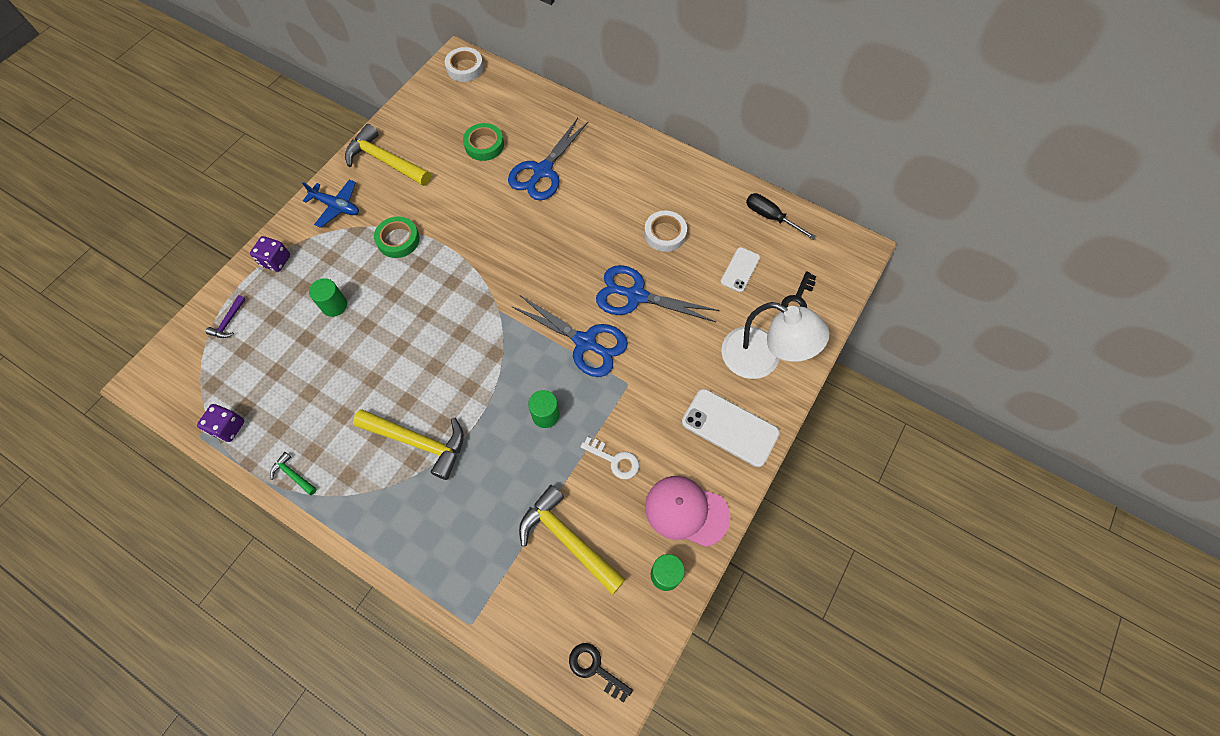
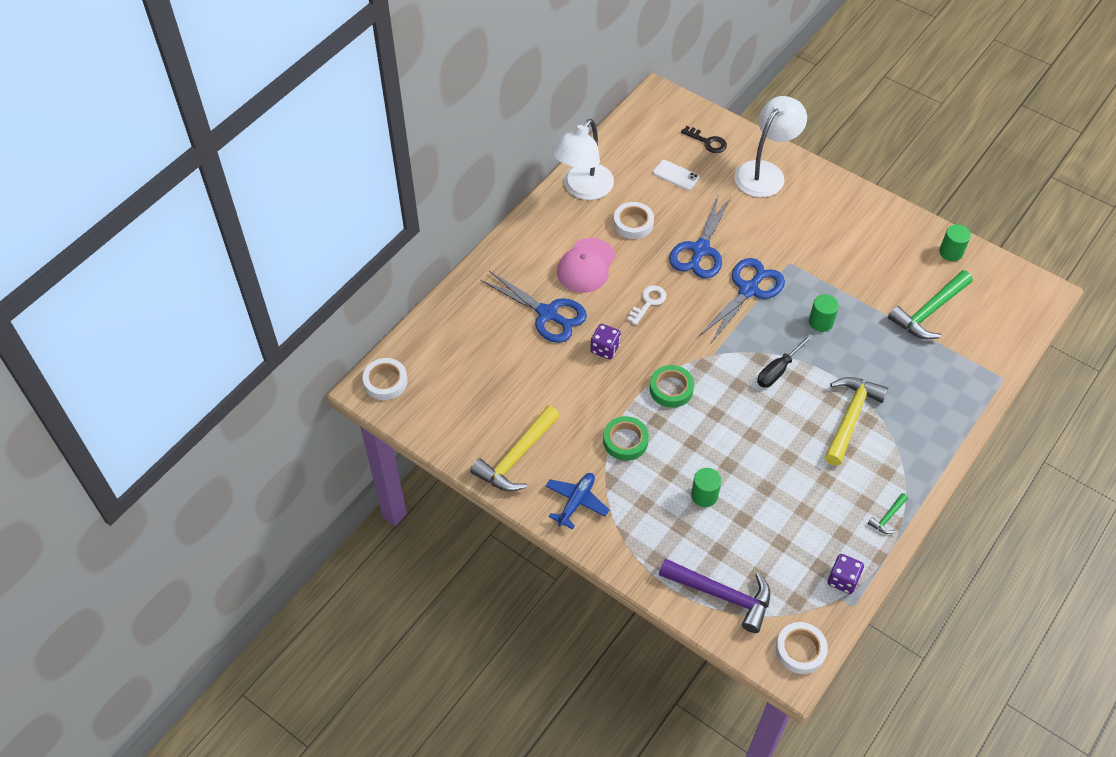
camera: 85 degrees left, 10 degrees down
purple hammer [206,295,246,338] -> purple hammer [659,558,771,633], size x2.16
purple dice [250,236,290,272] -> purple dice moved to [590,324,621,359]
green tape [463,123,504,161] -> green tape moved to [649,365,694,408]
yellow hammer [519,485,626,595] -> green hammer [888,270,973,339]
black key [569,643,633,703] -> none
white key [581,437,639,479] -> white key moved to [627,285,667,325]
pink cap [645,476,730,547] -> pink cap moved to [557,238,616,293]
white phone [682,389,780,467] -> none
black screwdriver [746,193,816,240] -> black screwdriver moved to [757,334,813,387]
none -> white lamp [552,119,614,200]
none -> white tape [776,622,828,674]

